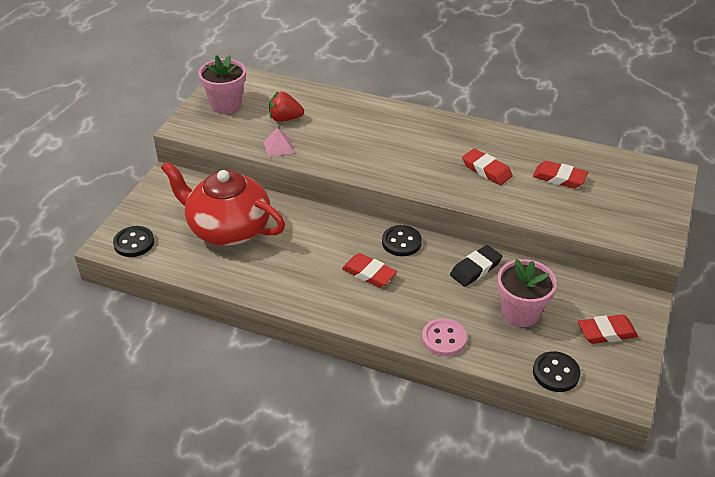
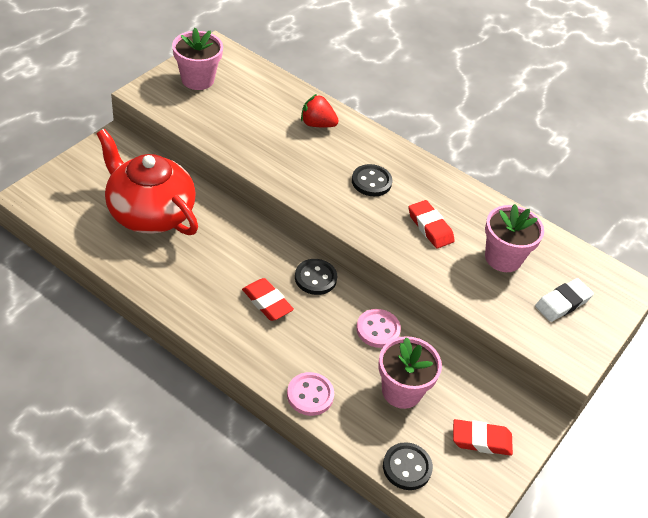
camera: 10 degrees right, 5 degrees up
black button [113,226,154,257] -> black button moved to [352,164,392,196]
pink pyramid [264,128,294,157] -> none
red strawberry [269,92,304,122] -> red strawberry moved to [301,94,339,127]
black eraser [450,245,502,287] -> pink button [356,309,401,348]
red eraser [533,161,588,188] -> pink flower pot [485,204,544,272]
none -> white eraser [535,278,594,322]

